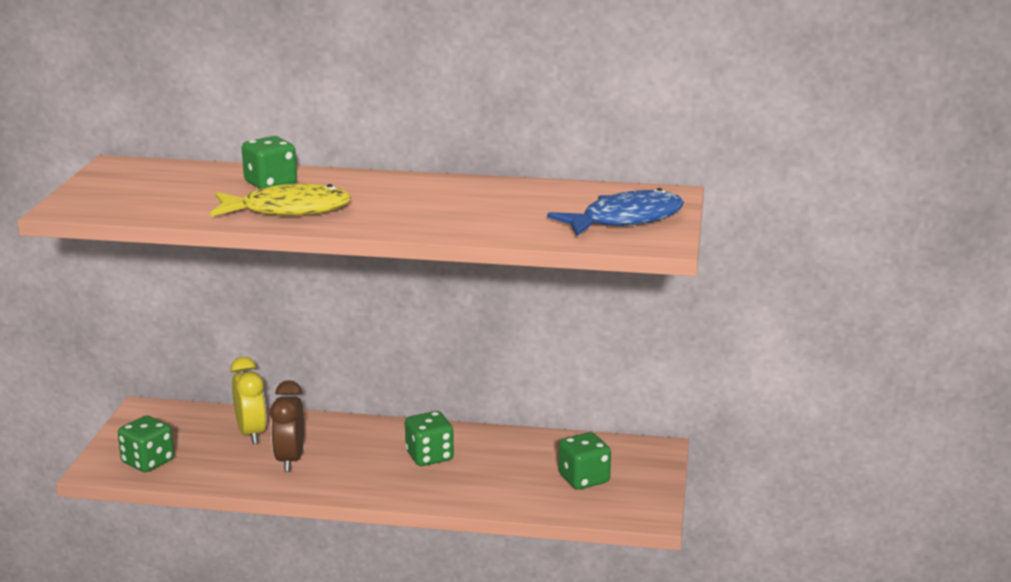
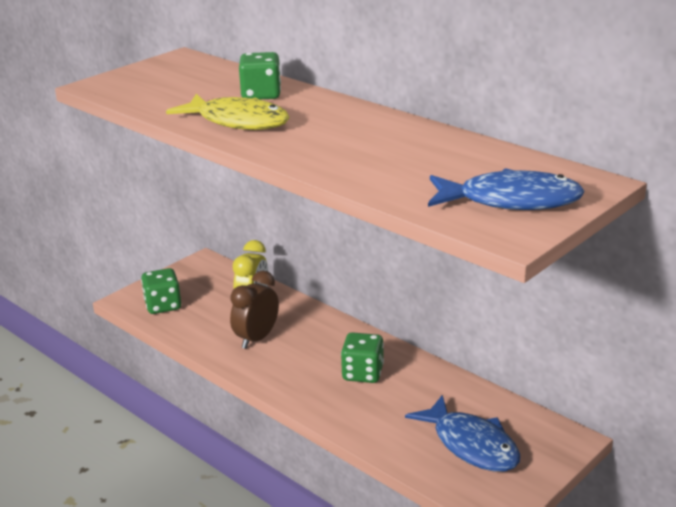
camera: 35 degrees right, 5 degrees up
green dice [559,432,611,490] -> blue fish [405,395,520,472]

